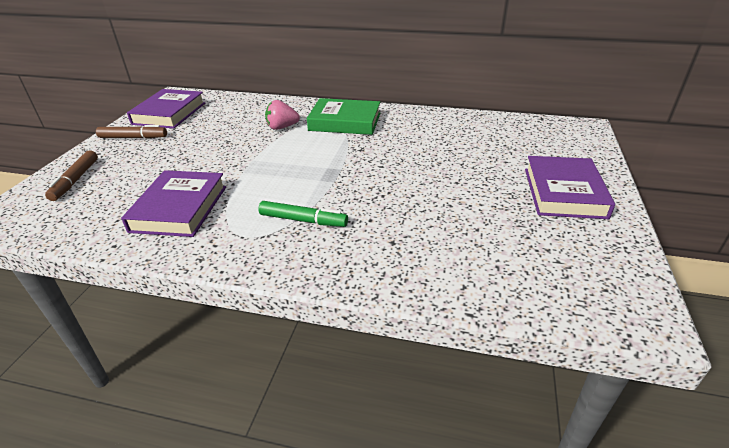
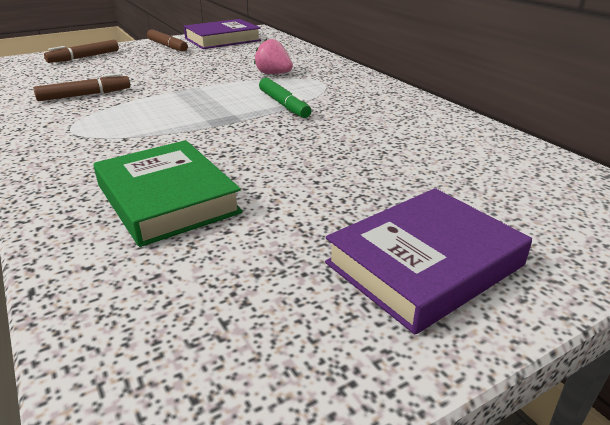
camera: 45 degrees right, 5 degrees down
purple book [121,170,226,237] -> brown marker [33,73,131,101]
green marker [258,201,348,227] -> green marker moved to [259,78,311,118]
green book [307,98,380,135] -> green book moved to [93,140,243,247]

